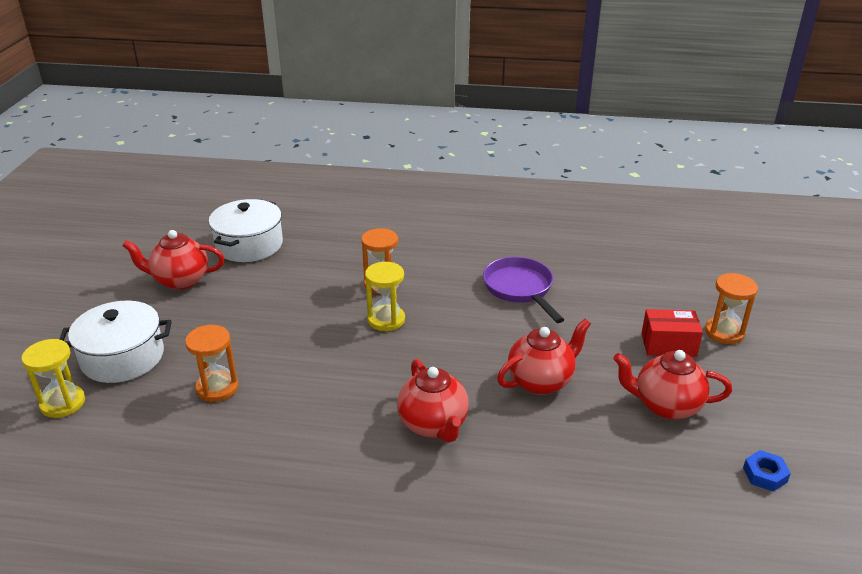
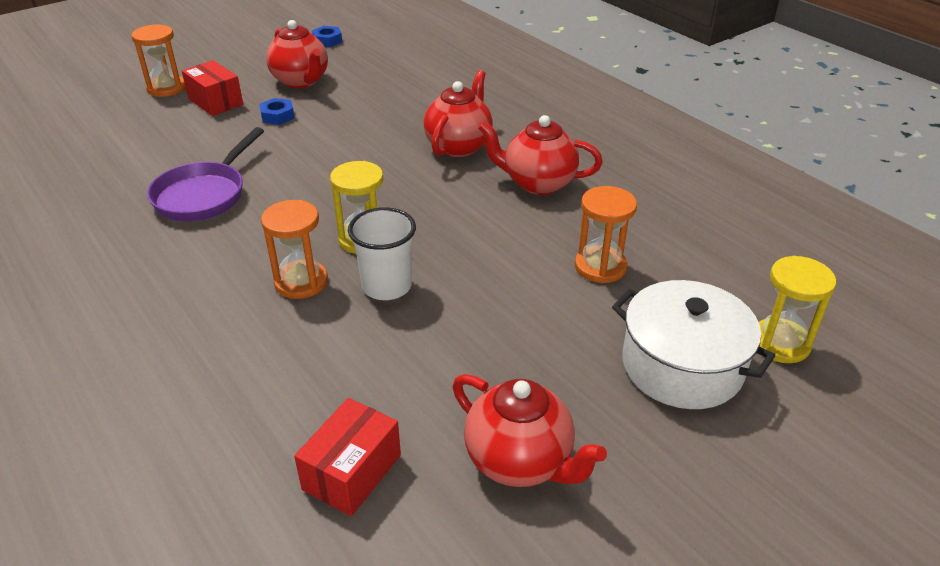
camera: 135 degrees left, 5 degrees up
white pot [209,199,283,262] -> red box [294,398,401,516]
red teapot [497,319,591,395] -> red teapot moved to [478,115,603,195]
none -> blue nut [259,98,295,125]
none -> white cup [348,207,416,300]

